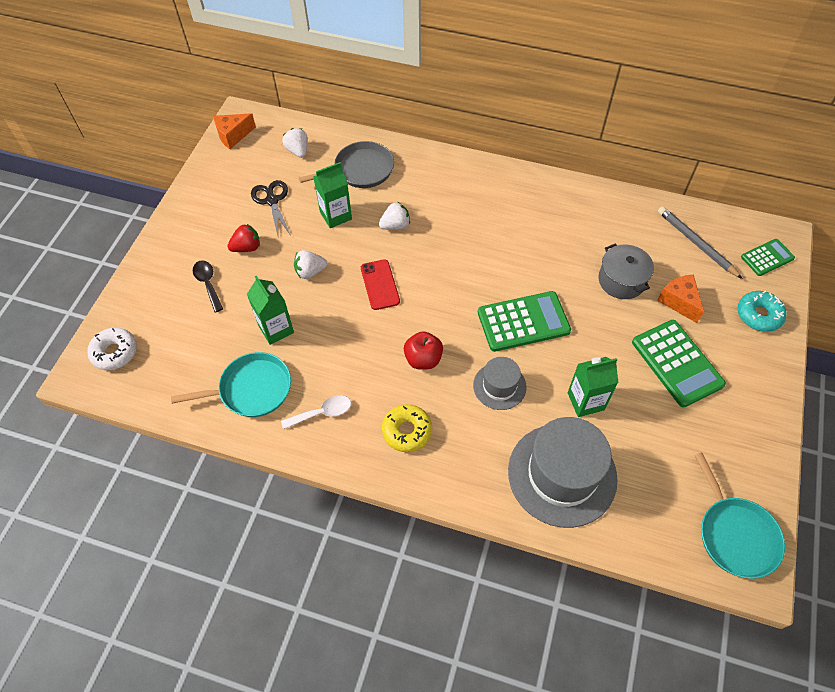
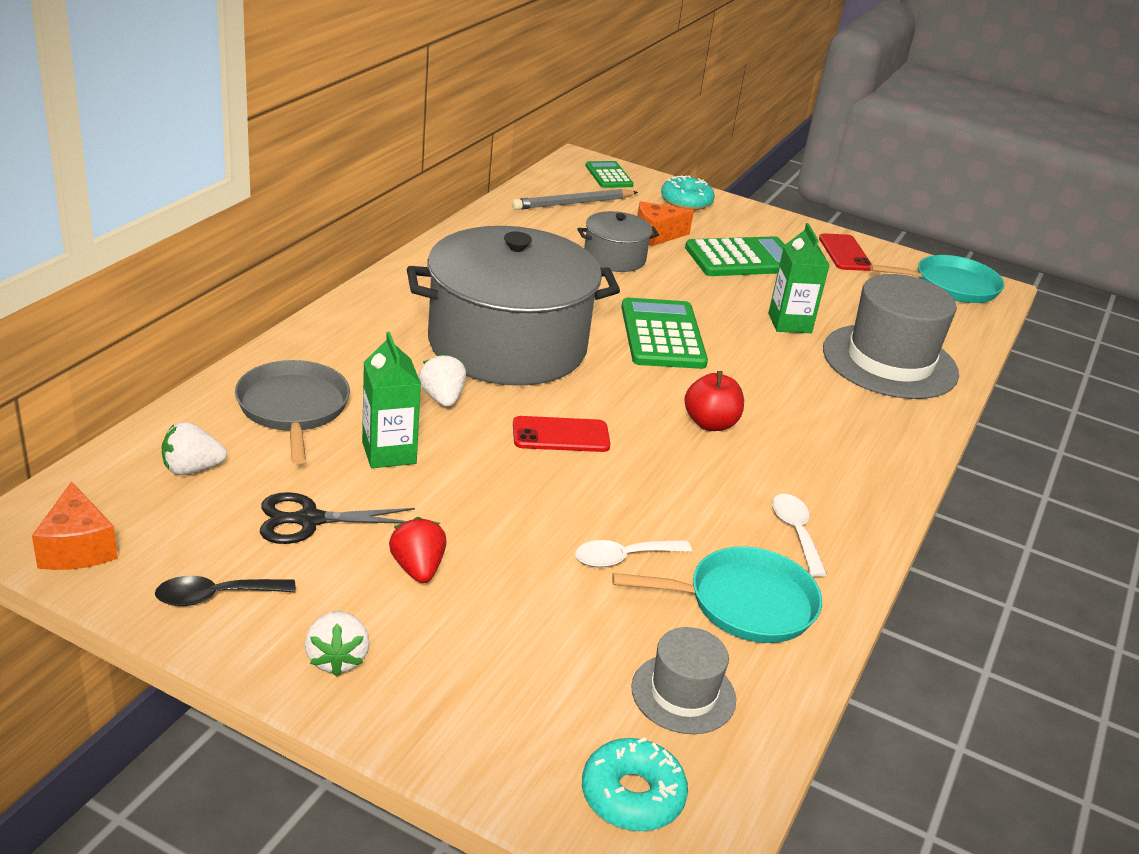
camera: 85 degrees left, 25 degrees down
white donut [87,327,137,370] -> turquoise donut [582,737,688,831]
turquoise pan [171,352,291,417] -> turquoise pan turned 90 degrees clockwise [612,547,822,643]
black spoon [193,260,223,312] -> black spoon moved to [155,576,296,606]
green carton [247,276,294,345] -> white spoon [575,540,692,568]
white strawberry [294,250,327,279] -> white strawberry moved to [305,611,369,677]
yellow donut [382,404,432,452] -> none
grey hat [473,357,527,410] -> grey hat moved to [631,627,736,734]
none -> grey pot [407,226,620,386]
none -> red phone [819,233,872,271]

